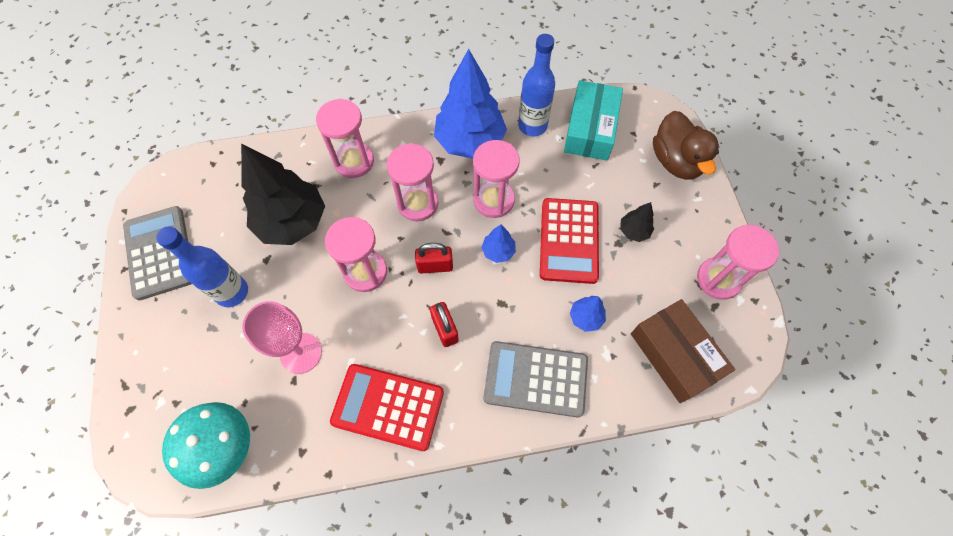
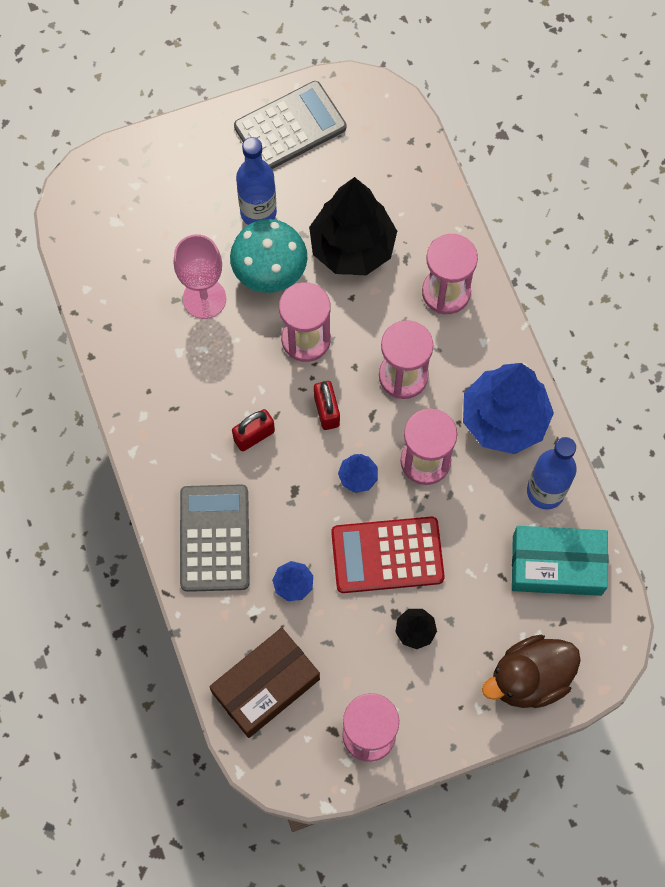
camera: 80 degrees right, 5 degrees up
turquoise mushroom [162,402,250,489] -> turquoise mushroom moved to [230,219,308,293]
red calculator [330,364,444,451] -> none

